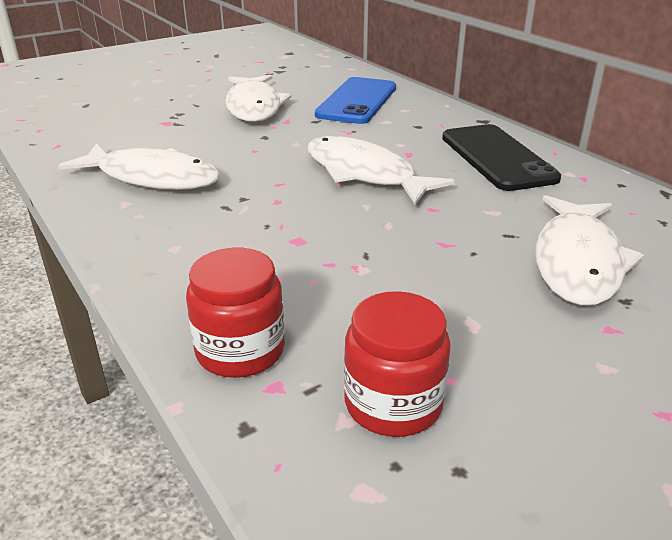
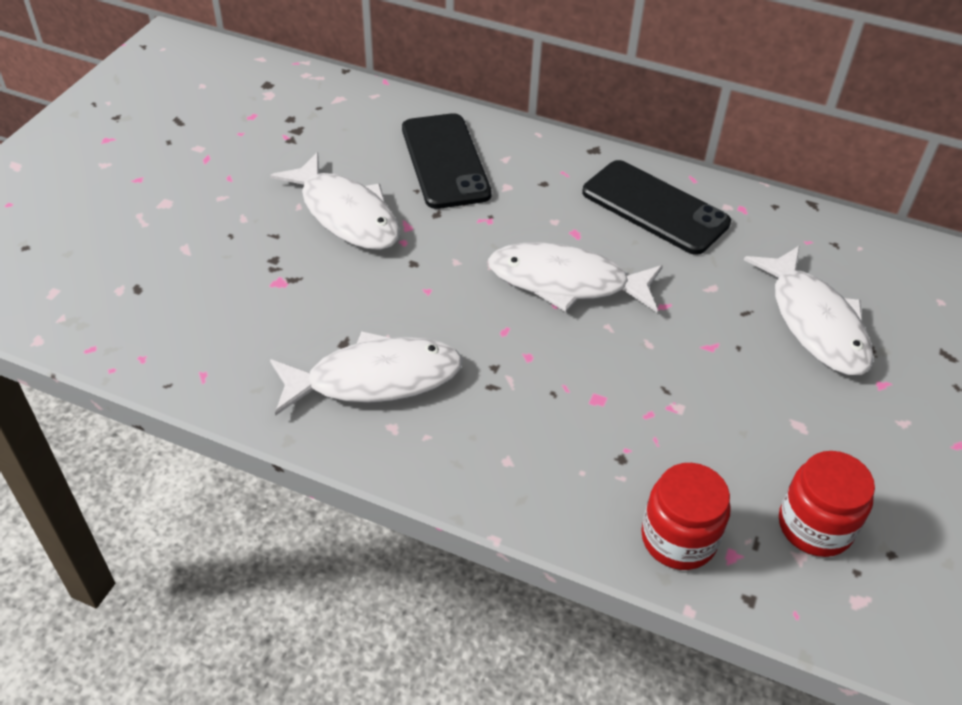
camera: 35 degrees left, 15 degrees up
blue phone [315,77,396,124] -> black phone [402,113,492,209]

